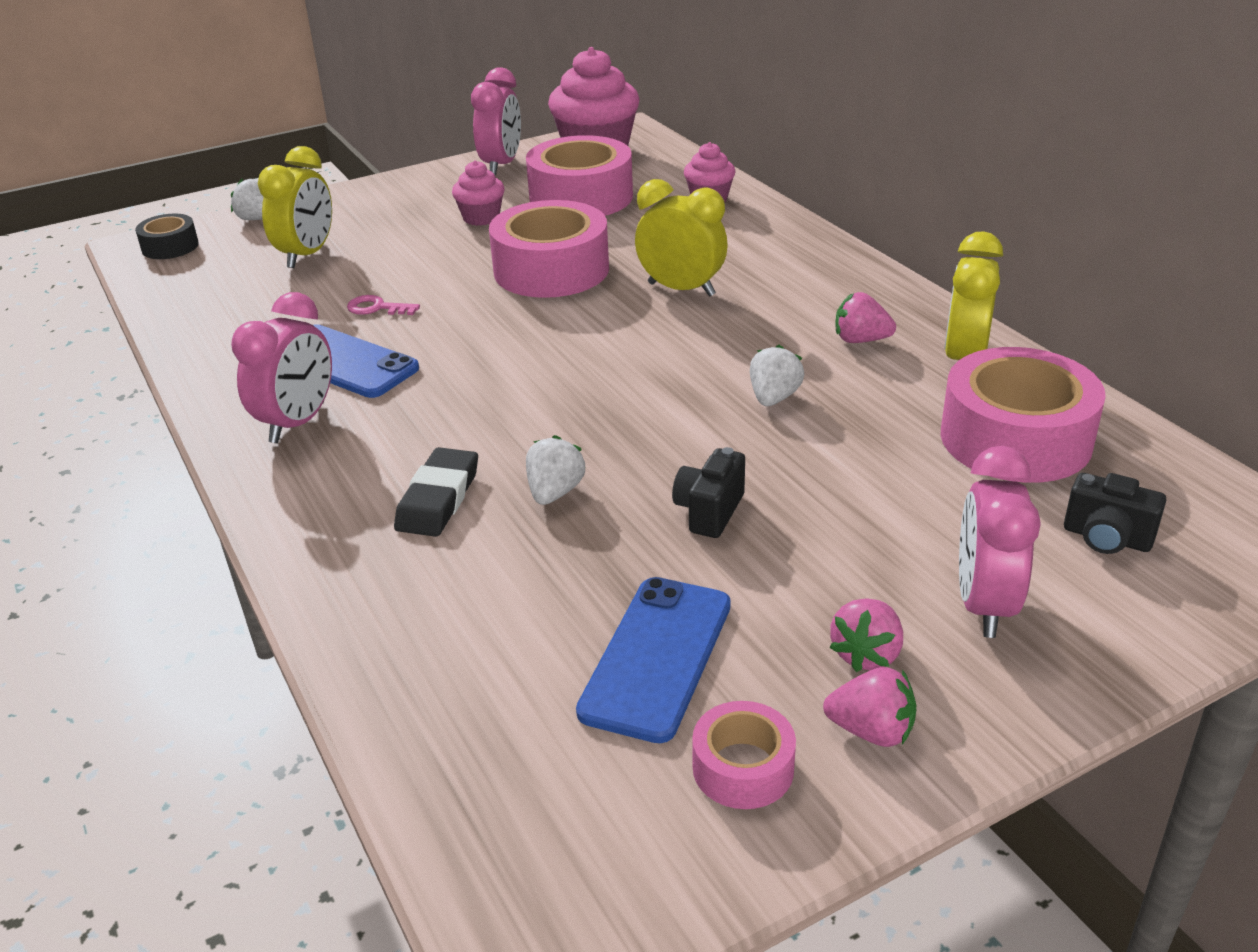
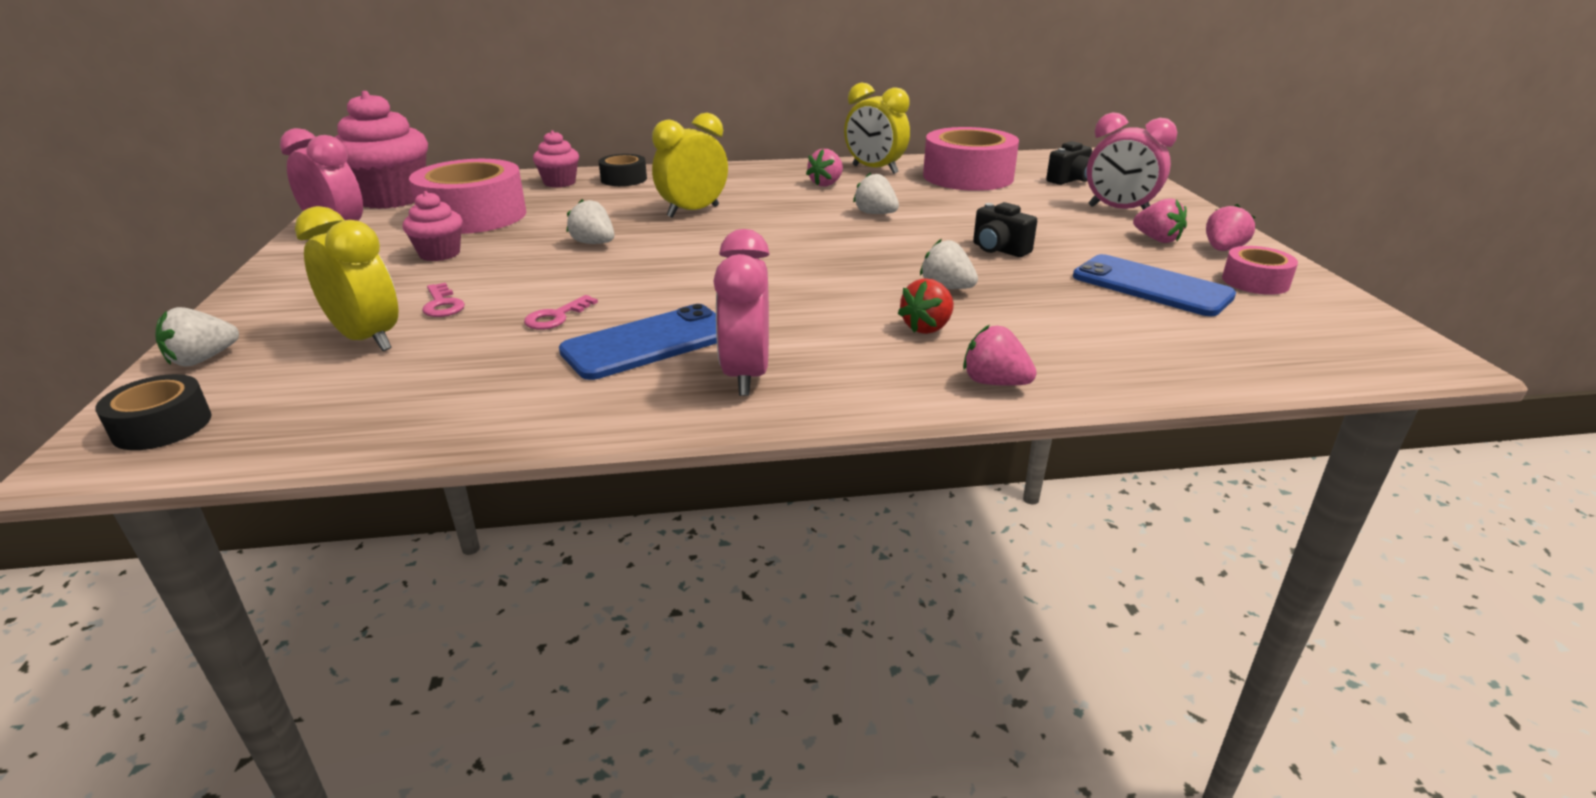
camera: 70 degrees left, 5 degrees down
pink clock [231,292,332,443] -> pink clock turned 135 degrees counterclockwise [713,229,770,396]
black eraser [394,447,478,537] -> red strawberry [898,278,954,334]
pink tape [489,200,609,298] -> white strawberry [566,199,614,244]
none -> pink key [422,283,465,317]
none -> black tape [599,154,647,186]
none -> pink strawberry [963,325,1037,386]

